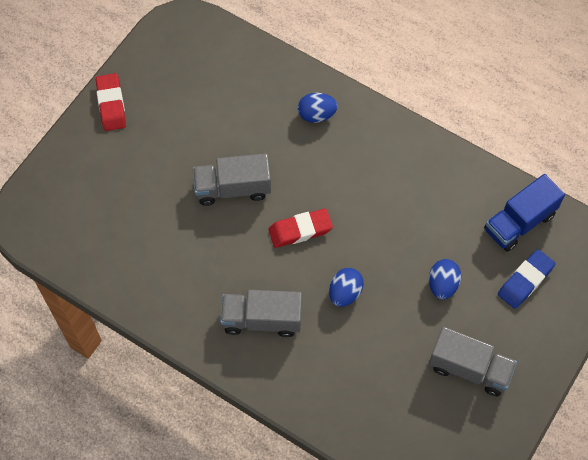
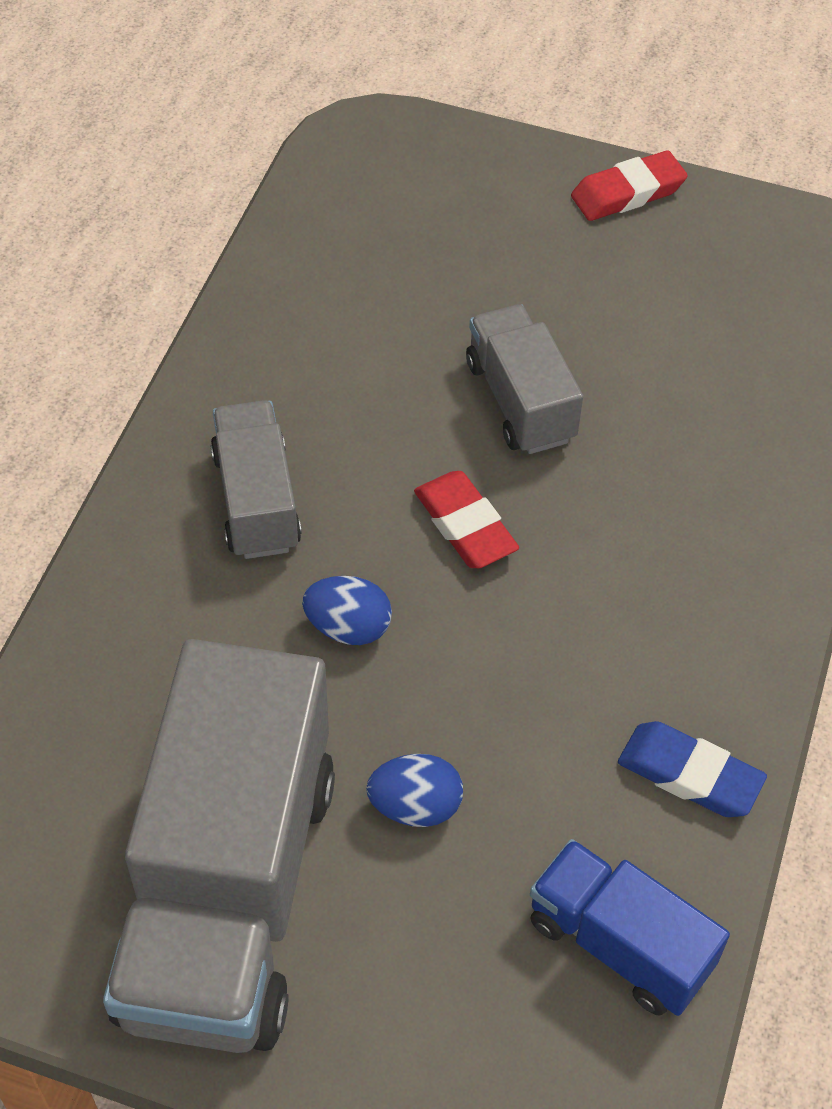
camera: 75 degrees right, 10 degrees down
blue egg [298,93,338,123] -> none
grey truck [429,327,517,396] -> grey truck [103,639,335,1053], size x1.95
blue eraser [498,249,555,309] -> blue eraser moved to [618,721,767,817]

